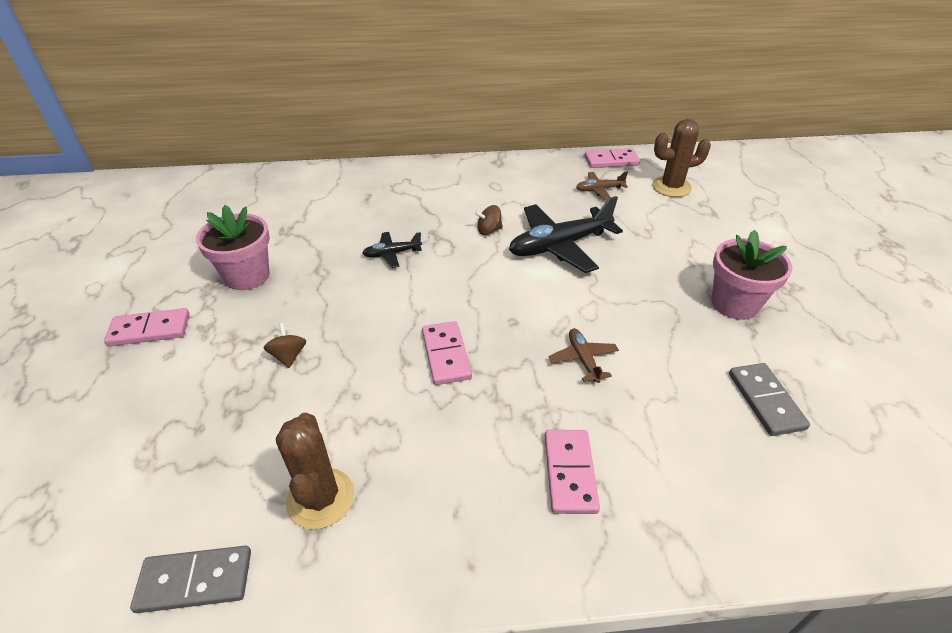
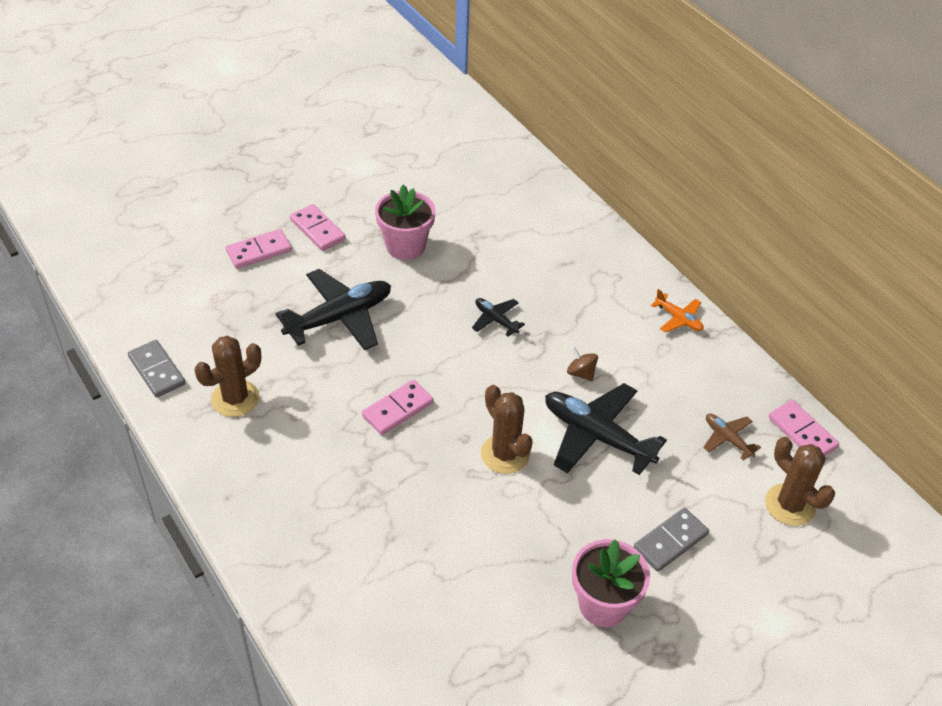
camera: 60 degrees right, 5 degrees up
brown spinning top [264,323,306,368] -> black plane [276,269,391,350]
pink domino [545,430,600,514] -> pink domino moved to [226,229,292,269]
brown plane [548,328,619,383] -> none
grey domino [729,363,810,436] -> grey domino moved to [634,508,709,572]
none -> brown cactus [481,385,533,474]
none -> orange plane [651,289,704,333]

